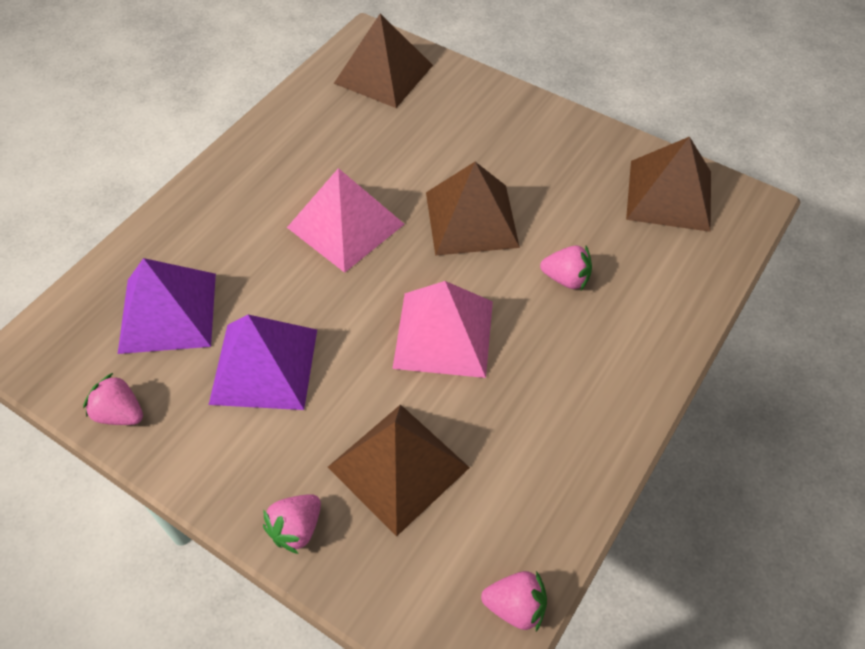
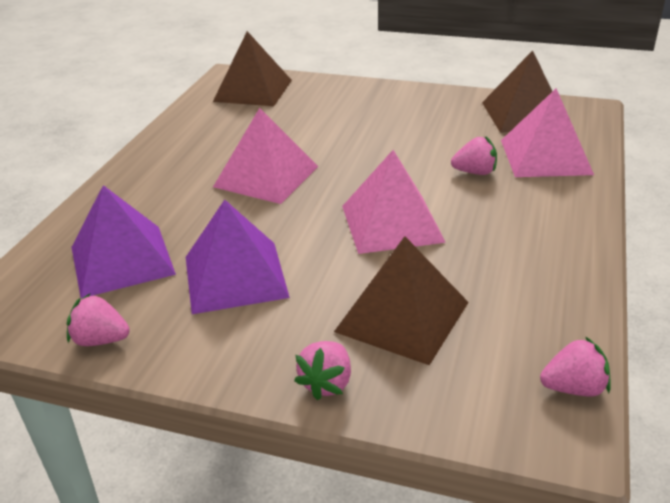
camera: 15 degrees left, 20 degrees down
brown pyramid [426,162,520,256] -> none
none -> pink pyramid [501,88,594,177]

